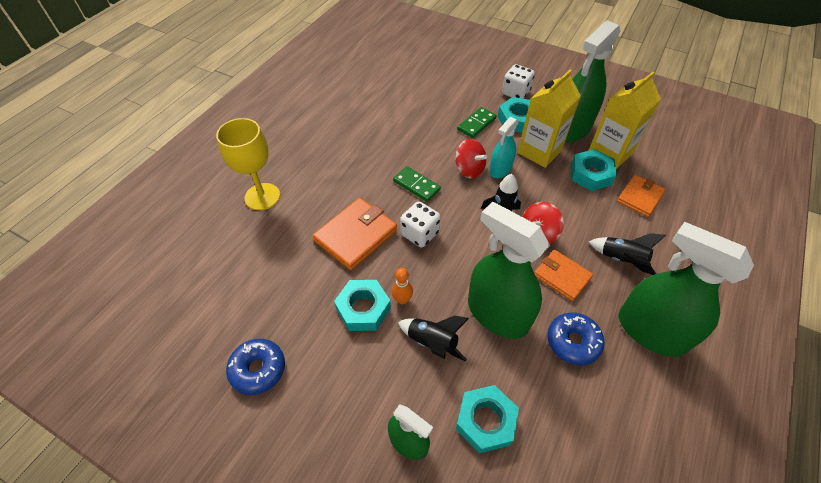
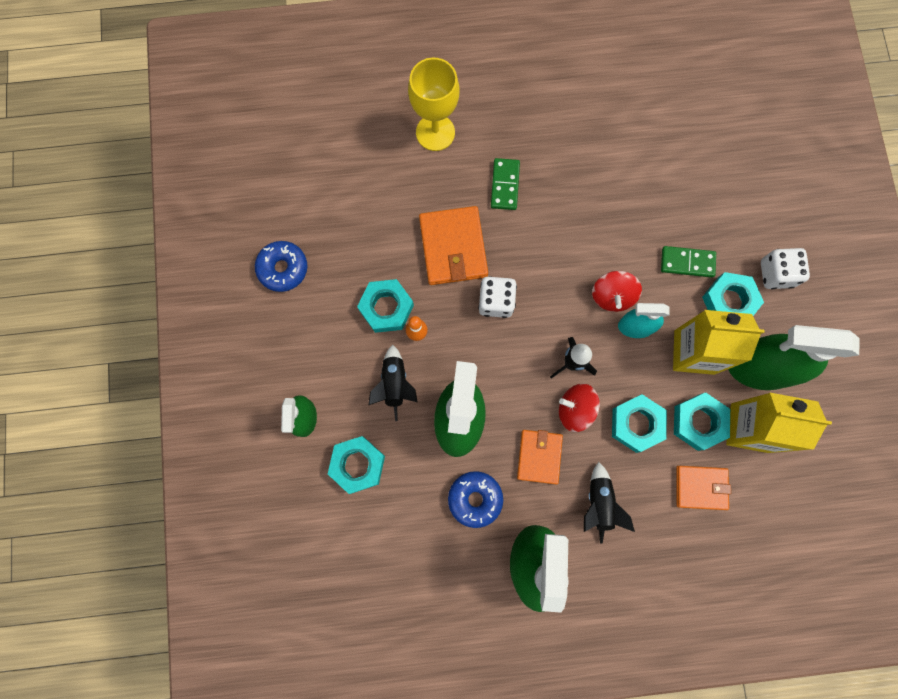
camera: 55 degrees right, 25 degrees up
orange wallet [312,198,397,270] -> orange wallet turned 75 degrees clockwise [419,206,488,285]
green domino [393,166,441,202] -> green domino moved to [491,158,520,210]
none -> turquoise nut [612,394,667,453]

